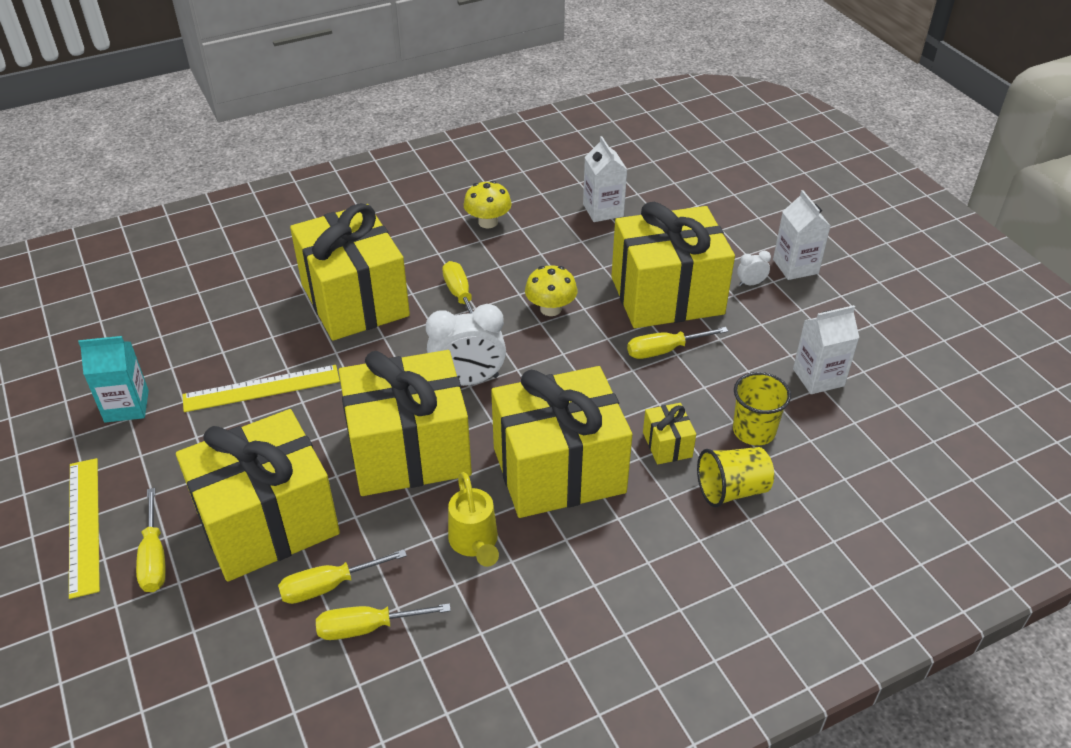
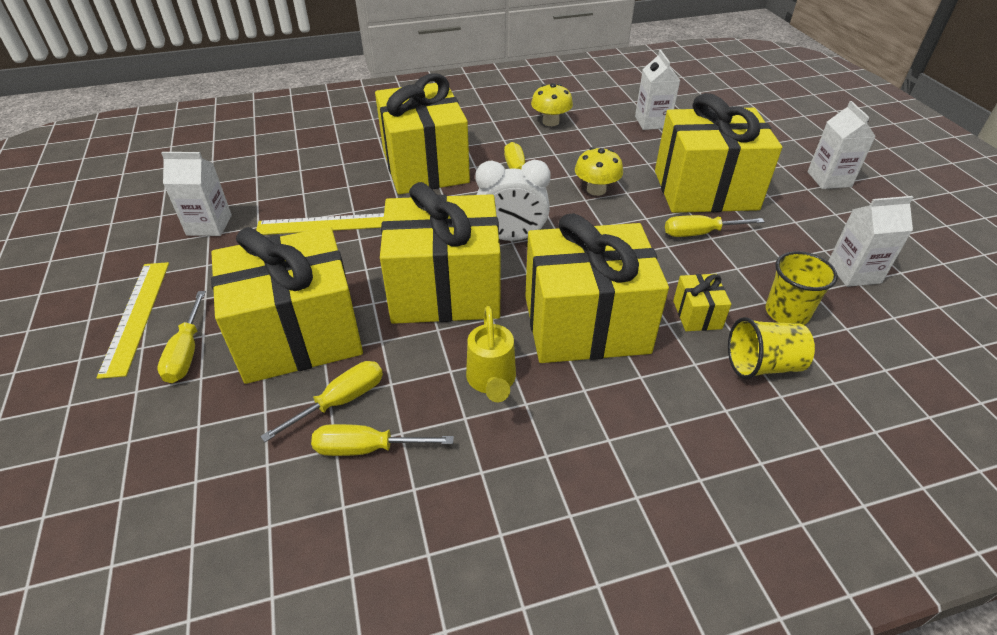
camera: 10 degrees right, 0 degrees up
turquoise carton [78,336,149,423] -> white carton [161,152,232,236]
yellow screwdriver [278,549,407,604] -> yellow screwdriver turned 150 degrees clockwise [260,361,383,442]
white clock [737,251,771,286] -> none

